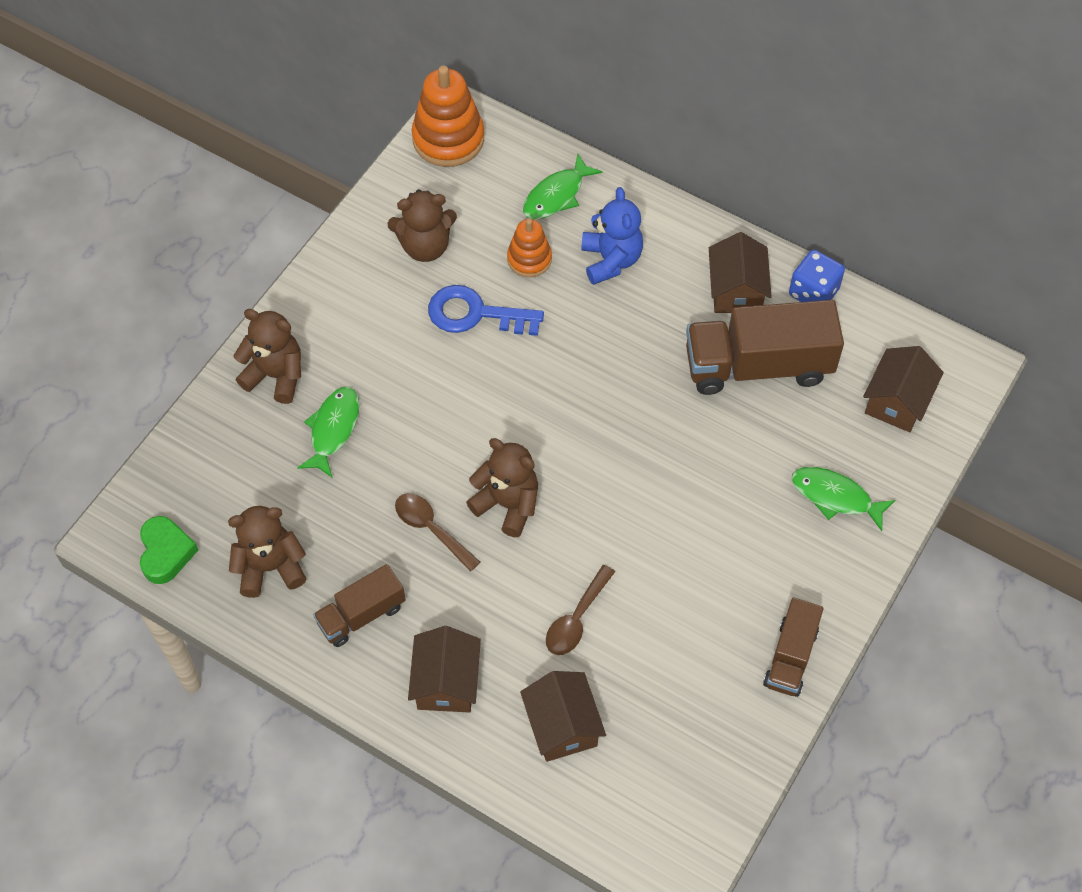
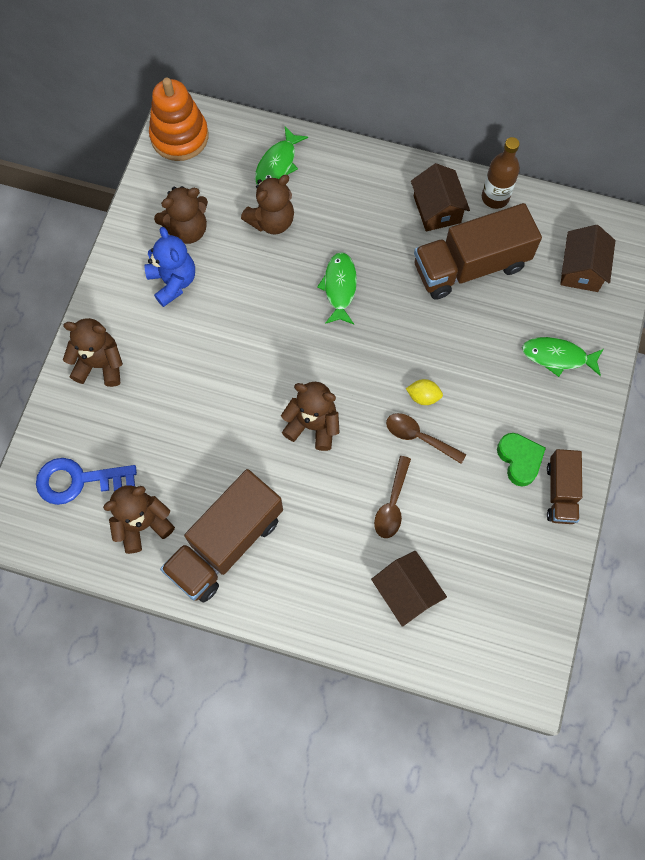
camera: 15 degrees left, 10 degrees up
green heart [140,516,198,584] -> green heart moved to [497,433,546,486]
green fish [297,387,360,478] -> green fish moved to [317,252,357,324]
brown truck [313,564,406,647] -> brown truck [160,469,283,602], size x1.79
brown spoon [395,493,480,572] -> brown spoon moved to [386,413,466,464]
brown house [408,626,481,713] -> none
blue key [428,285,544,336] -> blue key moved to [36,458,137,505]
orange stacking toy [507,219,552,277] -> brown teddy bear [241,175,294,234]
blue teddy bear [581,187,643,285] -> blue teddy bear moved to [144,227,195,307]
blue dice [789,250,845,302] -> brown bottle [482,137,520,209]
none -> yellow lemon [406,379,443,405]

